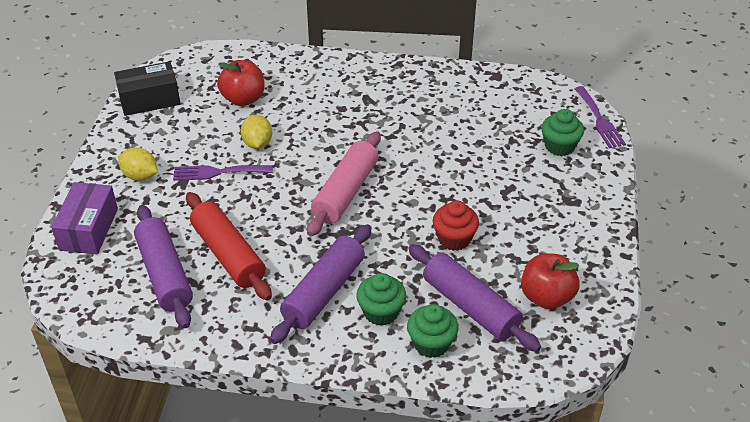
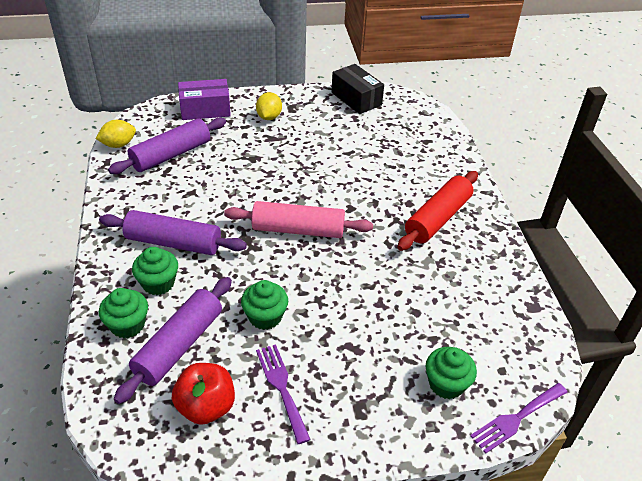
camera: 70 degrees right, 0 degrees up
purple fork [173,165,273,181] -> purple fork moved to [256,344,311,444]
red rolling pin [186,192,272,301] -> red rolling pin moved to [397,171,478,251]
red apple [217,60,265,106] -> none
yellow lemon [240,115,272,149] -> yellow lemon moved to [96,120,136,148]
red cupcake [433,200,479,251] -> green cupcake [241,280,288,330]

